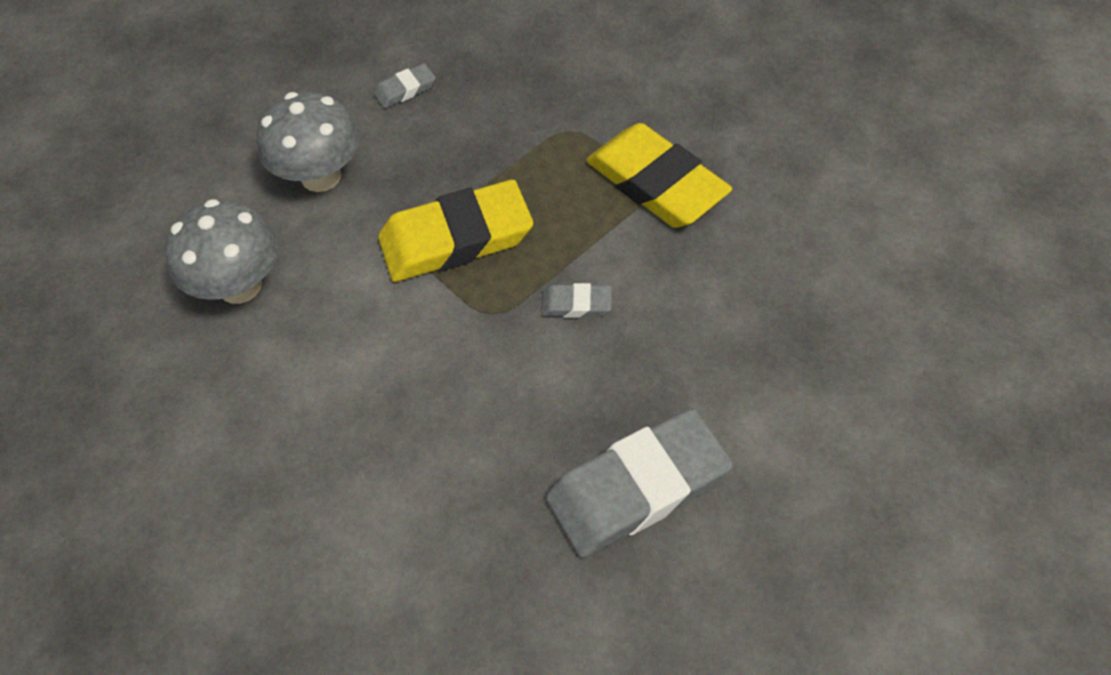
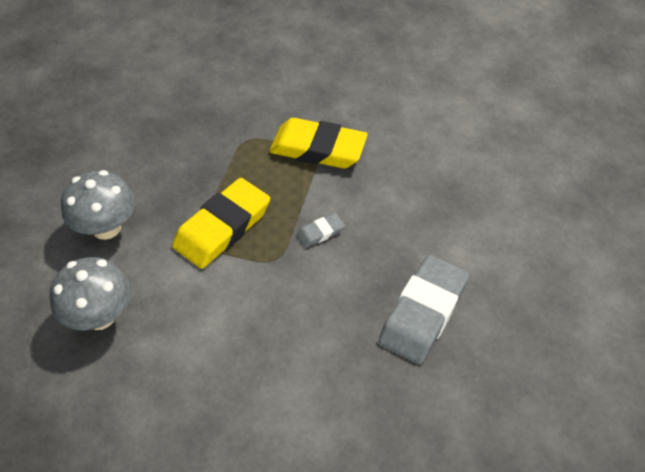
camera: 35 degrees left, 5 degrees down
grey eraser [374,63,436,108] -> none

